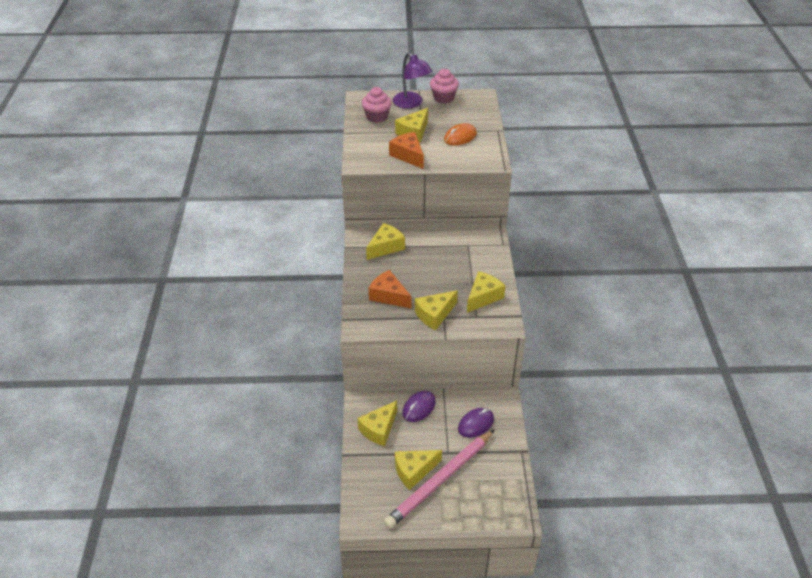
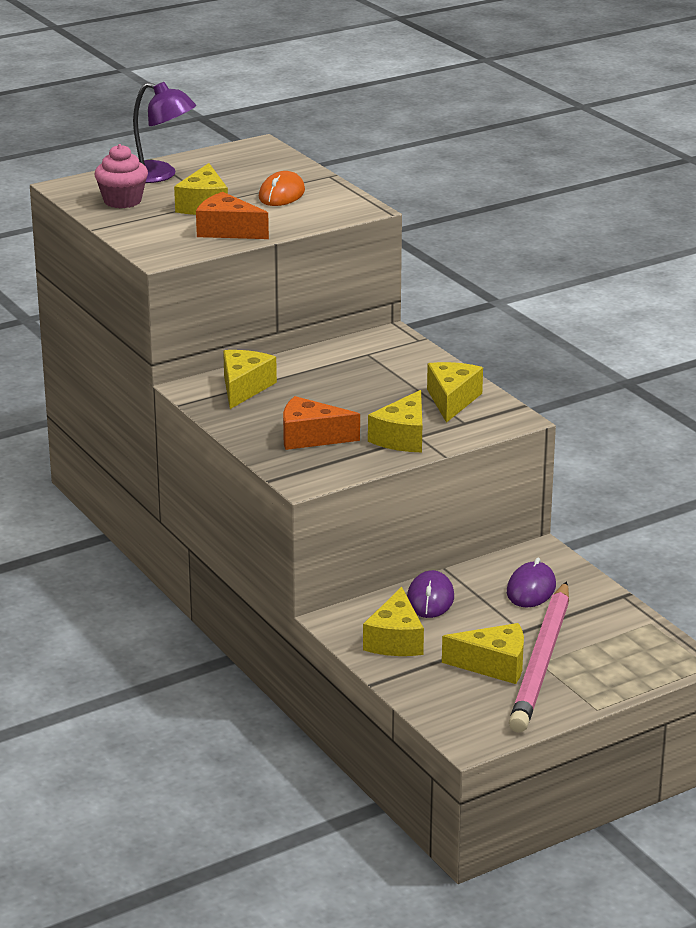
camera: 30 degrees left, 15 degrees down
yellow cheese [395,450,442,490] -> yellow cheese turned 120 degrees counterclockwise [442,623,524,684]
pink cupcake [430,69,459,103] -> none

